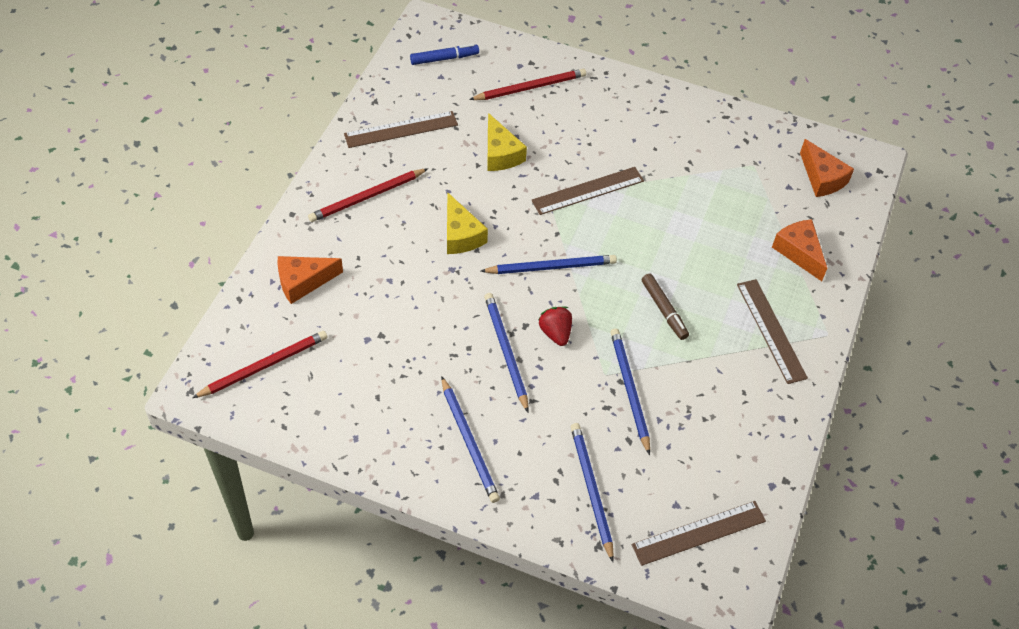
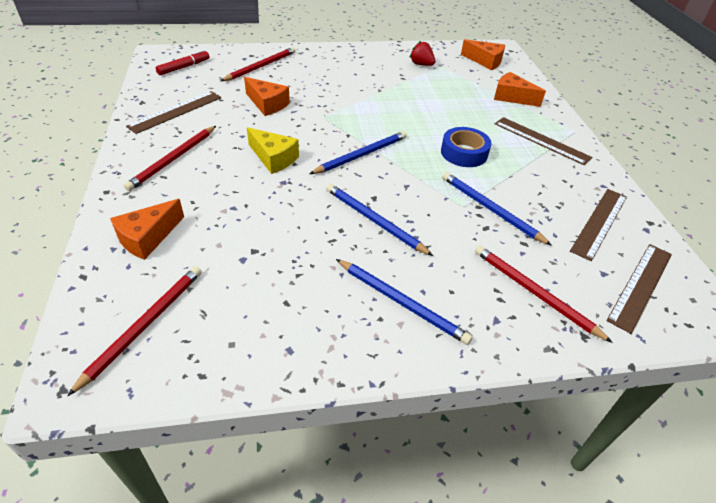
camera: 30 degrees left, 10 degrees down
blue marker [410,44,479,65] -> red marker [156,50,209,75]
yellow cheese [487,113,527,171] -> orange cheese [244,77,290,116]
brown ruler [531,167,644,215] -> brown ruler moved to [570,189,627,261]
red strawberry [539,307,572,346] -> red strawberry moved to [410,41,435,66]
blue pencil [571,423,614,562] -> red pencil [475,245,613,343]
brown marker [642,274,689,340] -> blue tape [441,127,492,167]

